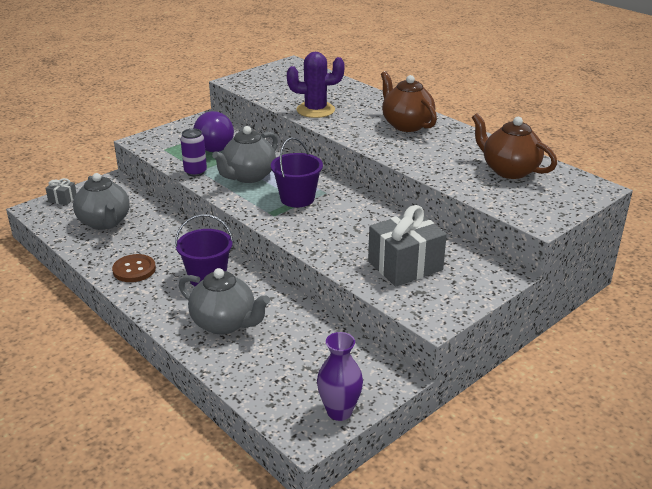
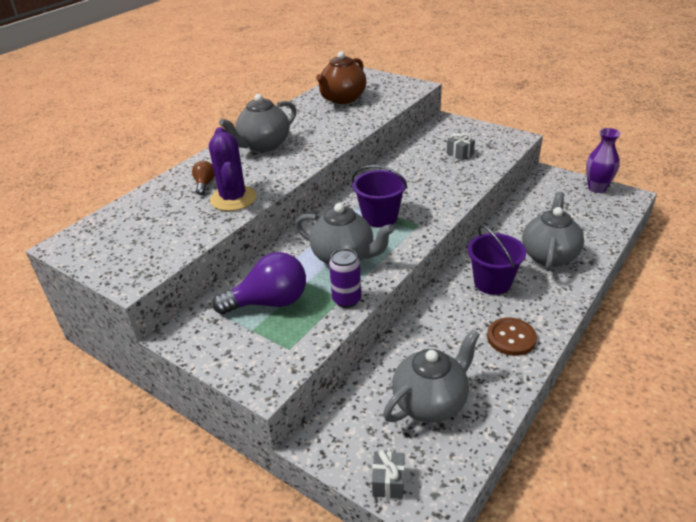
camera: 100 degrees left, 5 degrees up
grey gift [368,205,447,286] -> grey gift [447,133,475,160], size x0.46
brown teapot [381,71,437,132] -> grey teapot [219,94,297,152]
none -> brown light bulb [192,161,215,195]

